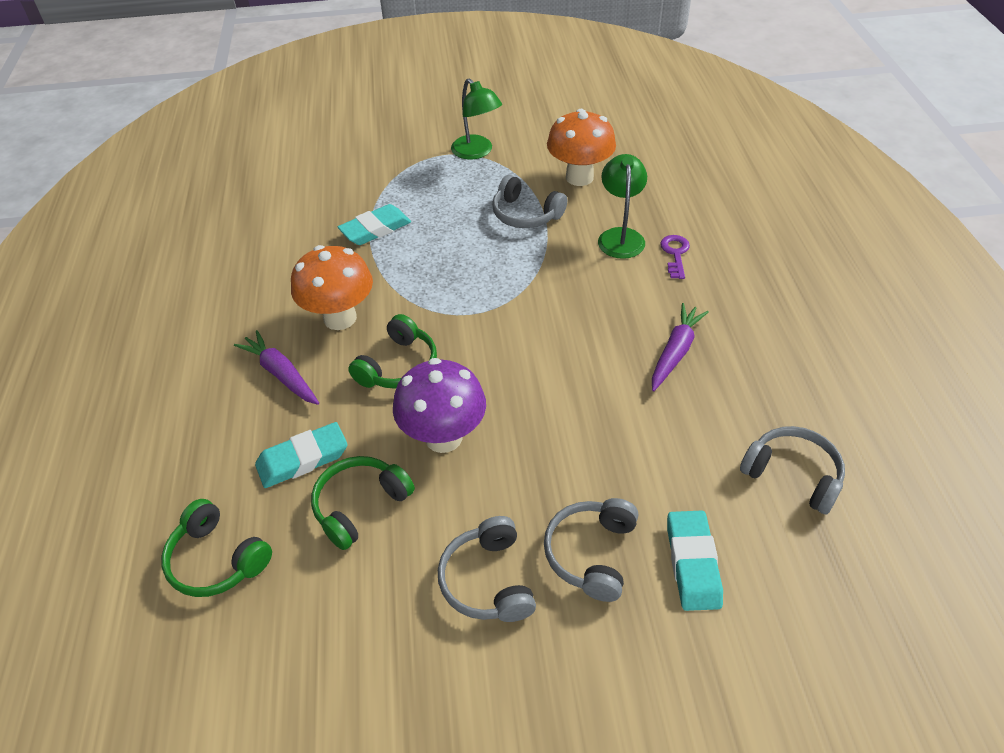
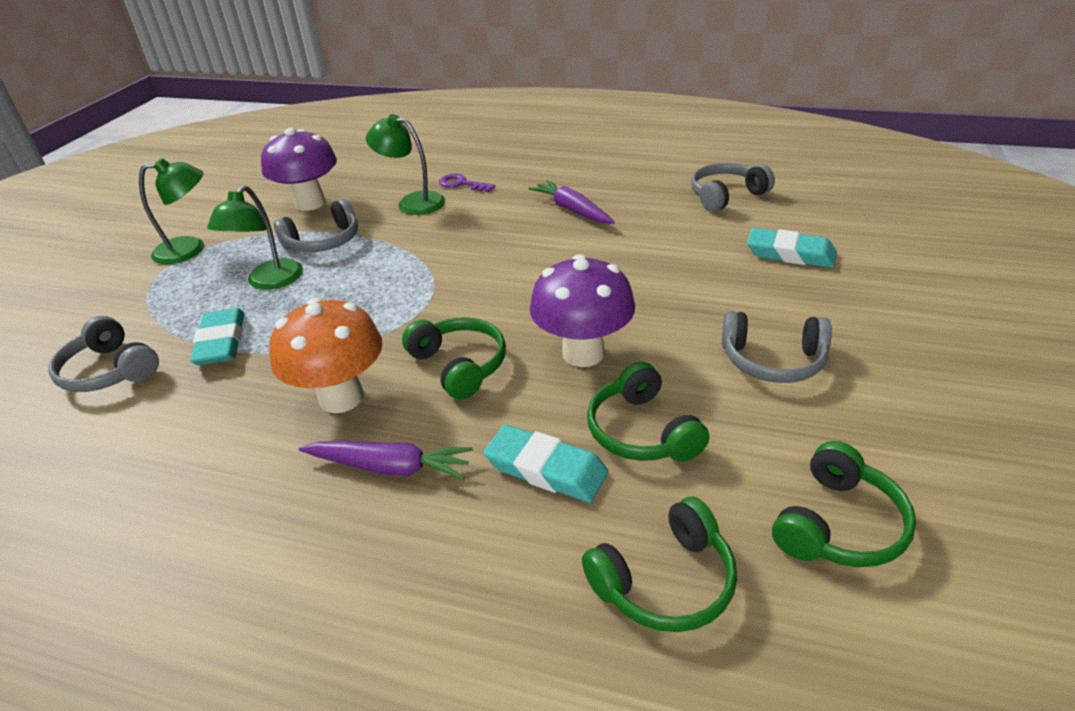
camera: 65 degrees left, 10 degrees down
purple carrot [234,330,319,405] -> purple carrot turned 150 degrees counterclockwise [299,441,473,479]
turquoise eraser [255,422,348,488] -> turquoise eraser turned 60 degrees counterclockwise [484,425,608,503]
grey headphones [544,498,638,602] -> grey headphones moved to [48,316,159,392]
orange mushroom [547,109,616,186] -> purple mushroom [261,128,337,211]
none -> green lamp [207,185,303,290]
none -> green headphones [772,441,916,567]

